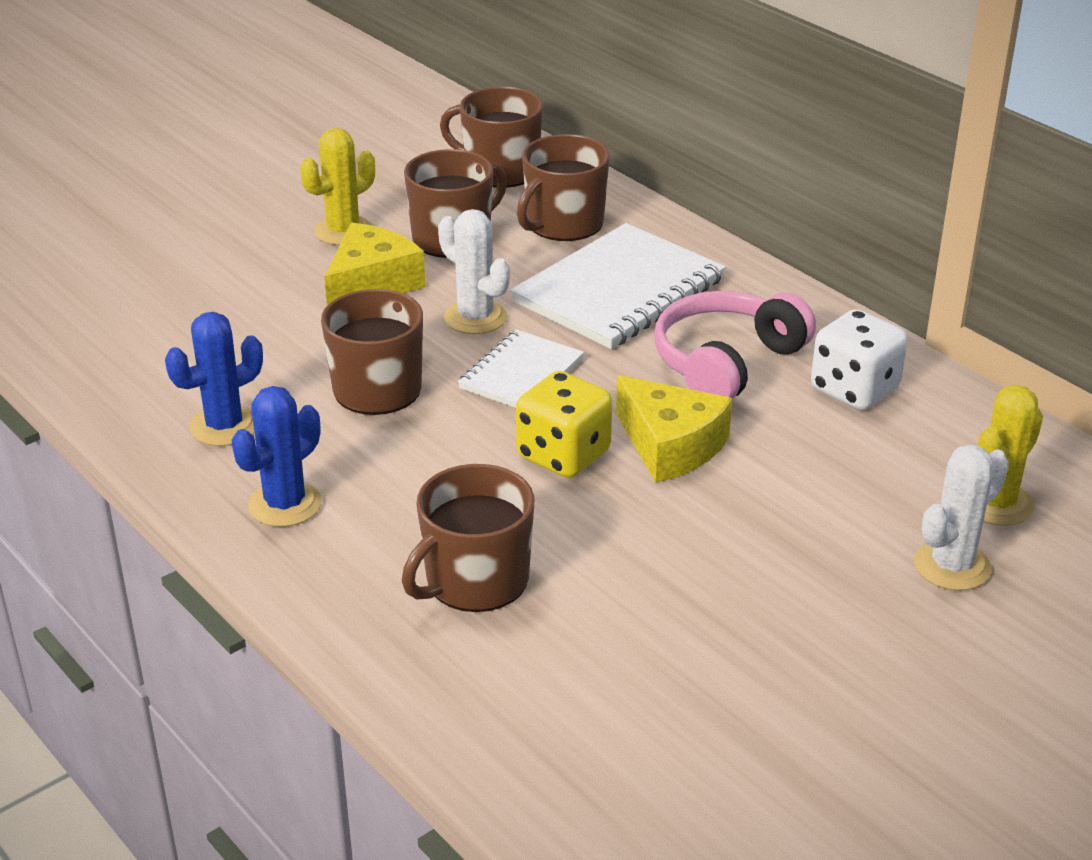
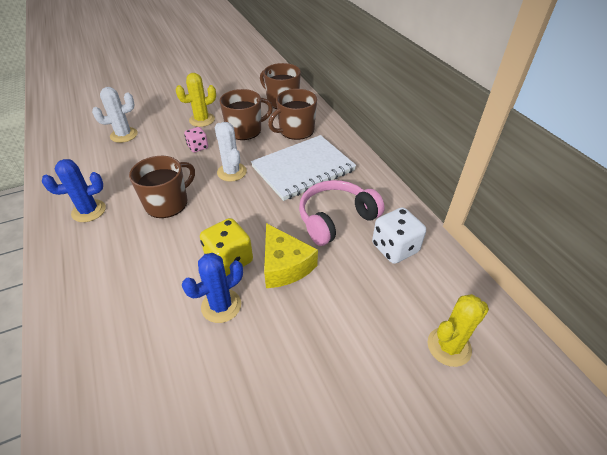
camera: 15 degrees right, 10 degrees up
blue cactus [231,386,322,527] -> blue cactus moved to [182,253,243,323]
yellow cheese [324,223,425,305] -> pink dice [184,127,208,152]
brown mug [402,464,535,612] -> none
white notebook [458,329,584,408] -> none
white cactus [914,444,1009,591] -> white cactus moved to [92,87,138,143]

